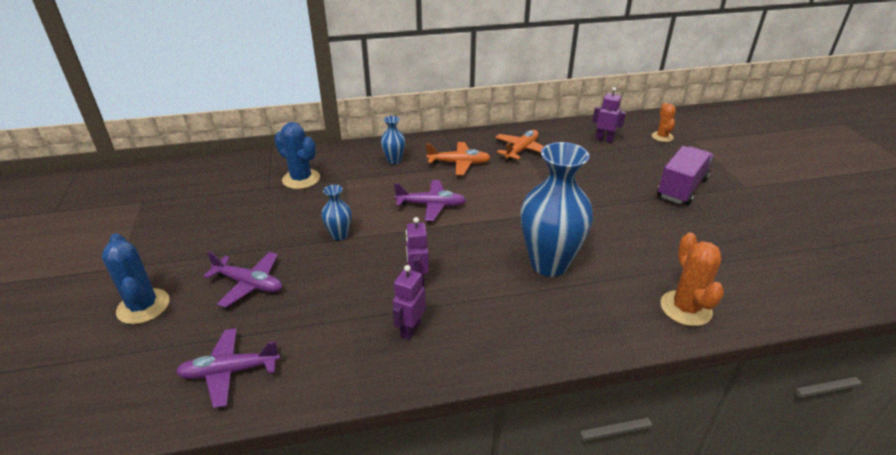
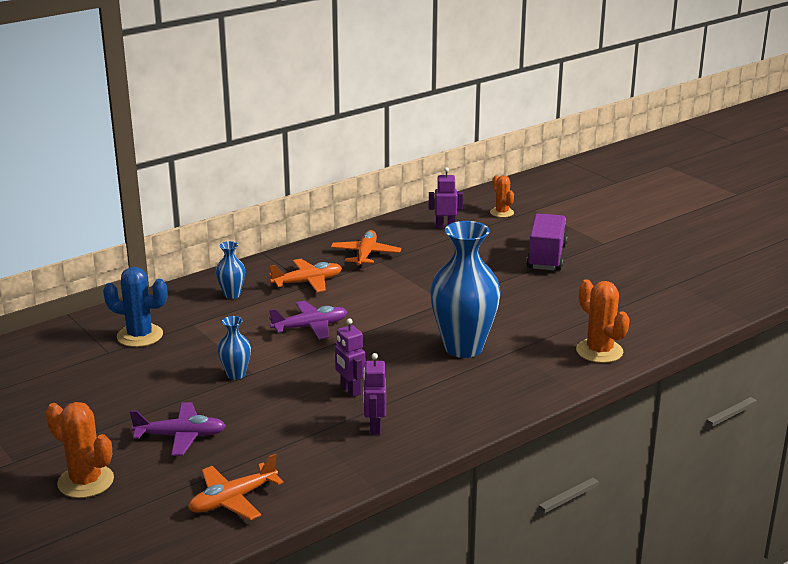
camera: 25 degrees left, 10 degrees down
blue cactus [102,233,170,324] -> orange cactus [46,402,114,498]
purple plane [176,328,280,408] -> orange plane [188,454,284,520]

